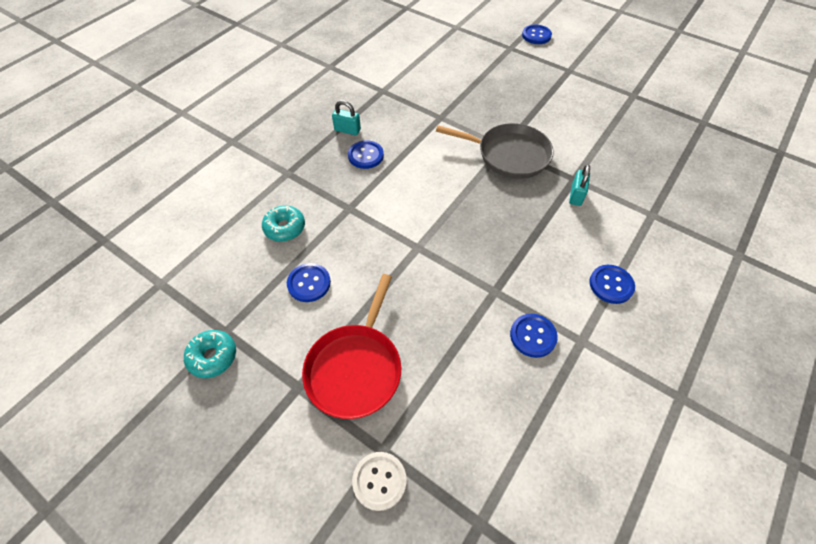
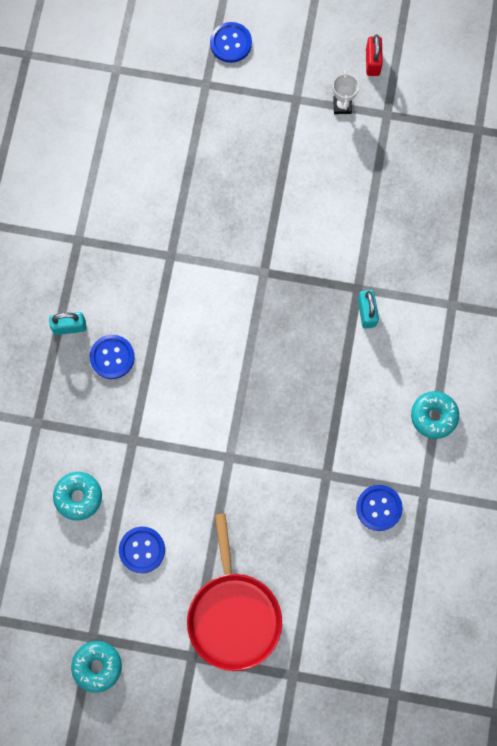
camera: 25 degrees left, 20 degrees up
white button [352,452,407,511] -> none
grey pan [436,123,554,179] -> none
blue button [589,265,635,304] -> turquoise donut [411,391,459,439]
none -> white trophy [333,70,359,114]
none -> red padlock [366,35,383,76]

